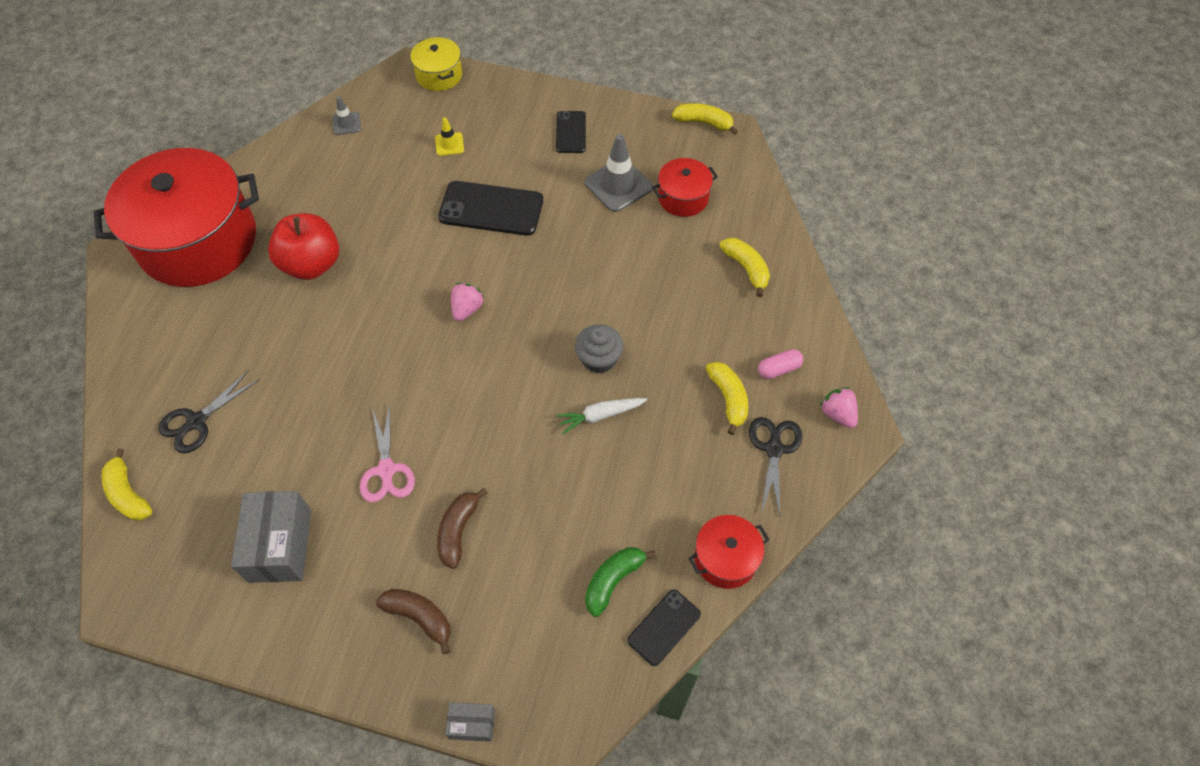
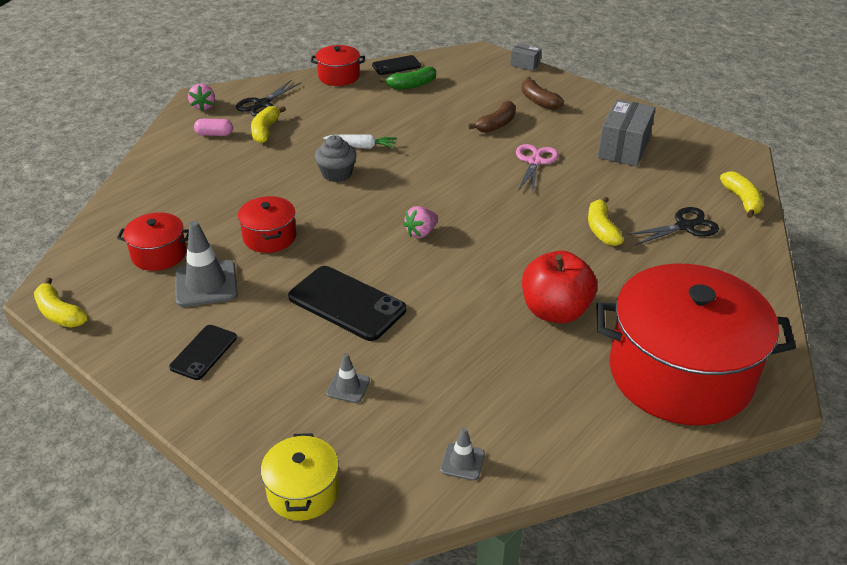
camera: 155 degrees left, 20 degrees down
yellow traffic cone [435,117,464,156] -> grey traffic cone [326,353,370,403]
yellow banana [719,238,770,297] -> yellow banana moved to [588,197,624,246]
none -> red pot [238,196,296,253]

